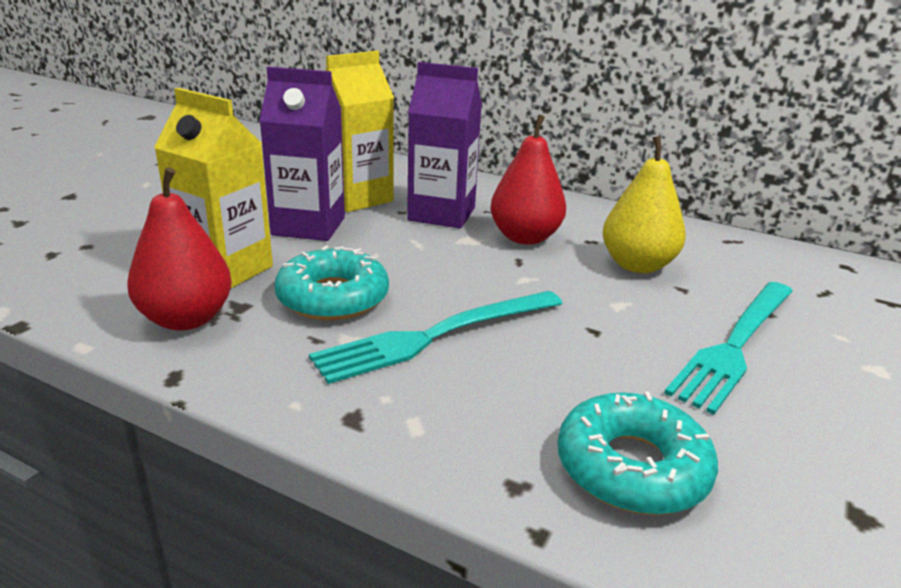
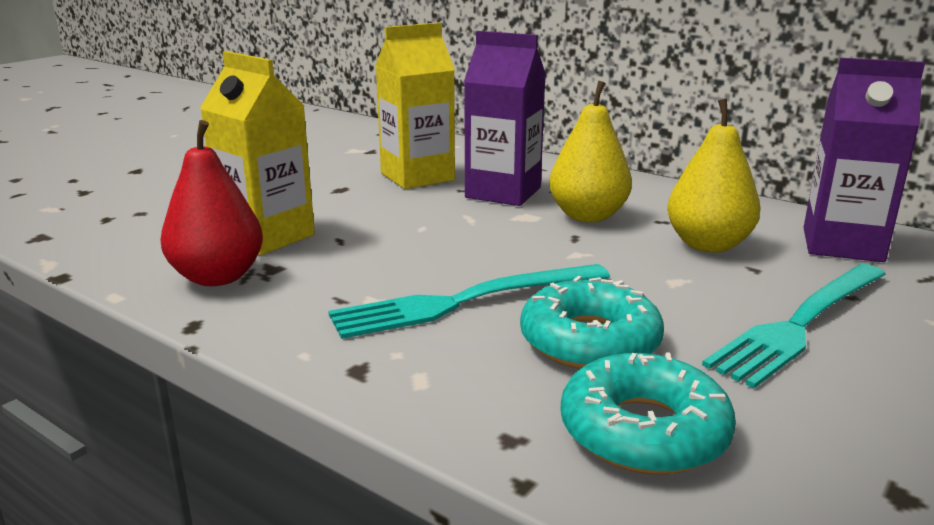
camera: 10 degrees right, 5 degrees down
purple carton [259,67,345,241] -> purple carton moved to [803,58,925,262]
turquoise donut [275,246,389,321] -> turquoise donut moved to [520,276,664,369]
red pear [490,114,566,245] -> yellow pear [549,81,632,222]

